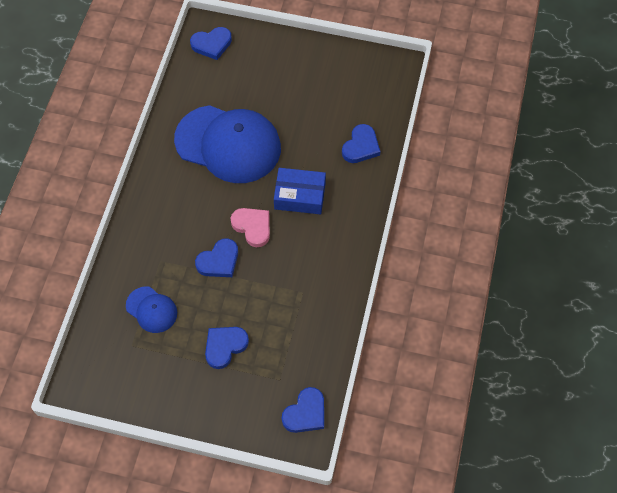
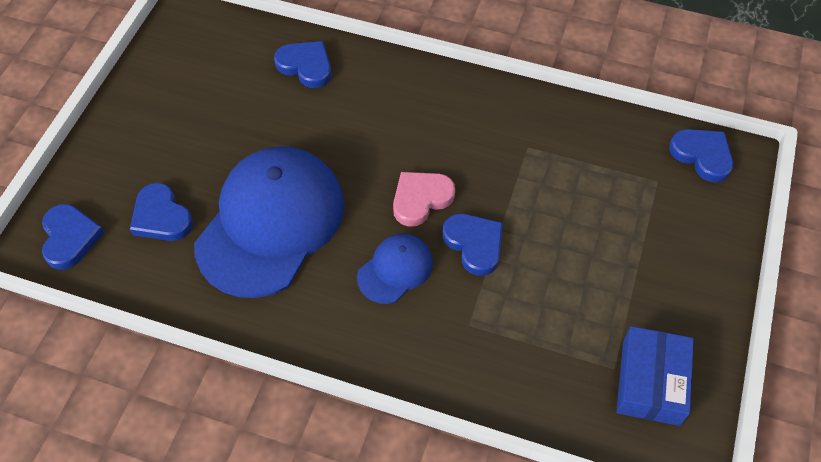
camera: 85 degrees left, 5 degrees down
blue cap [126,286,177,333] -> blue cap moved to [357,233,433,304]
blue heart [205,327,249,369] -> blue heart moved to [130,183,193,241]
blue box [274,168,326,214] -> blue box moved to [616,326,694,426]

